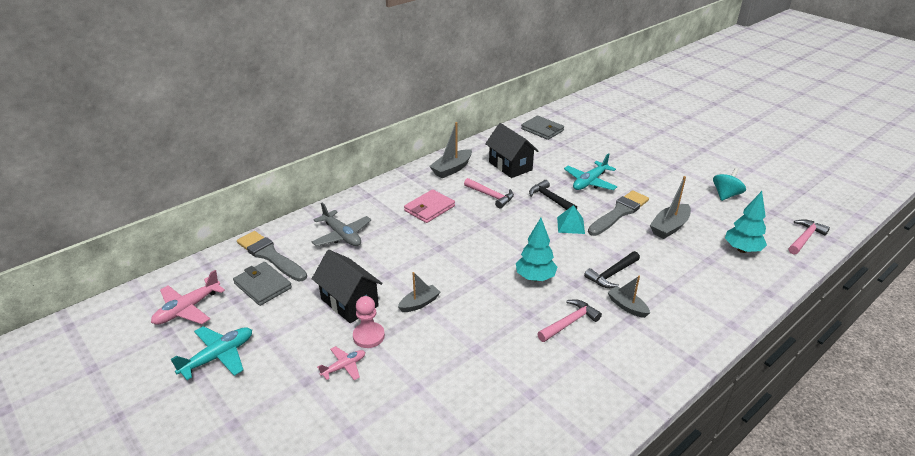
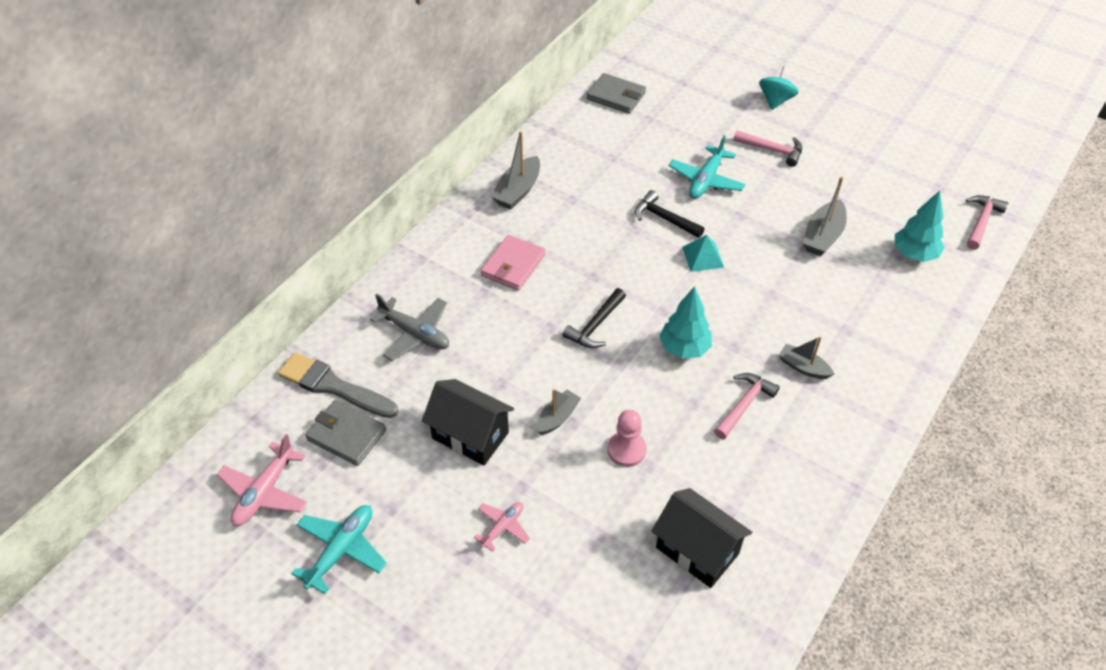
camera: 15 degrees left, 15 degrees up
pink pawn [353,296,385,348] -> pink pawn moved to [607,410,646,467]
pink hammer [464,178,514,208] -> pink hammer moved to [733,130,802,167]
black house [485,123,538,178] -> black house moved to [651,488,752,588]
black hammer [584,251,640,288] -> black hammer moved to [562,288,626,348]
grey brush [588,190,649,236] -> none
turquoise spinning top [713,168,746,201] -> turquoise spinning top moved to [759,66,799,110]

